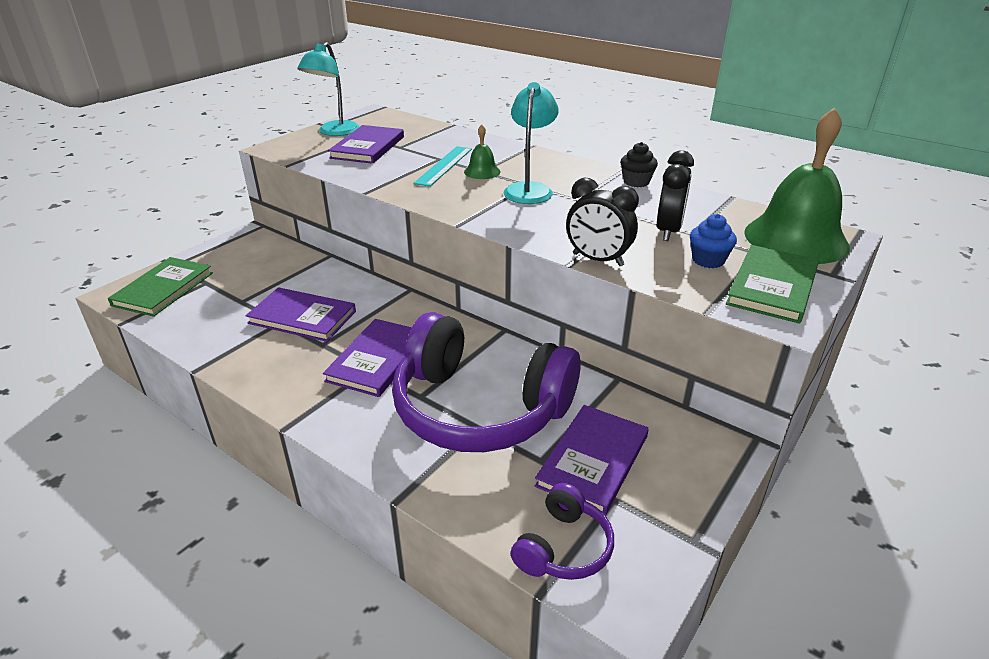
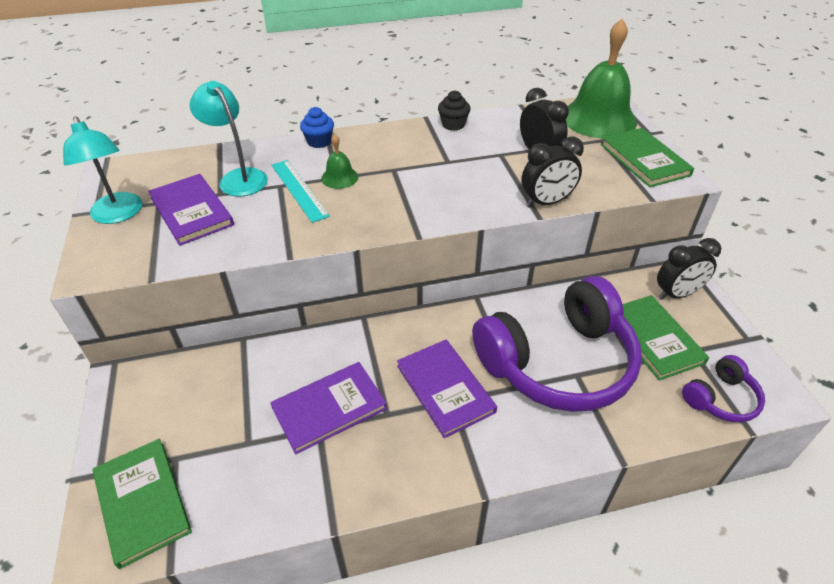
camera: 50 degrees left, 10 degrees up
turquoise lamp [504,82,559,204] -> turquoise lamp moved to [190,81,268,196]
purple headphones [511,483,614,580] -> purple headphones turned 75 degrees clockwise [682,355,765,422]
purple book [535,405,649,515] -> green book [623,295,709,381]
blue cupcake [690,214,737,268] -> blue cupcake moved to [300,107,334,148]
none -> black clock [657,238,721,300]

